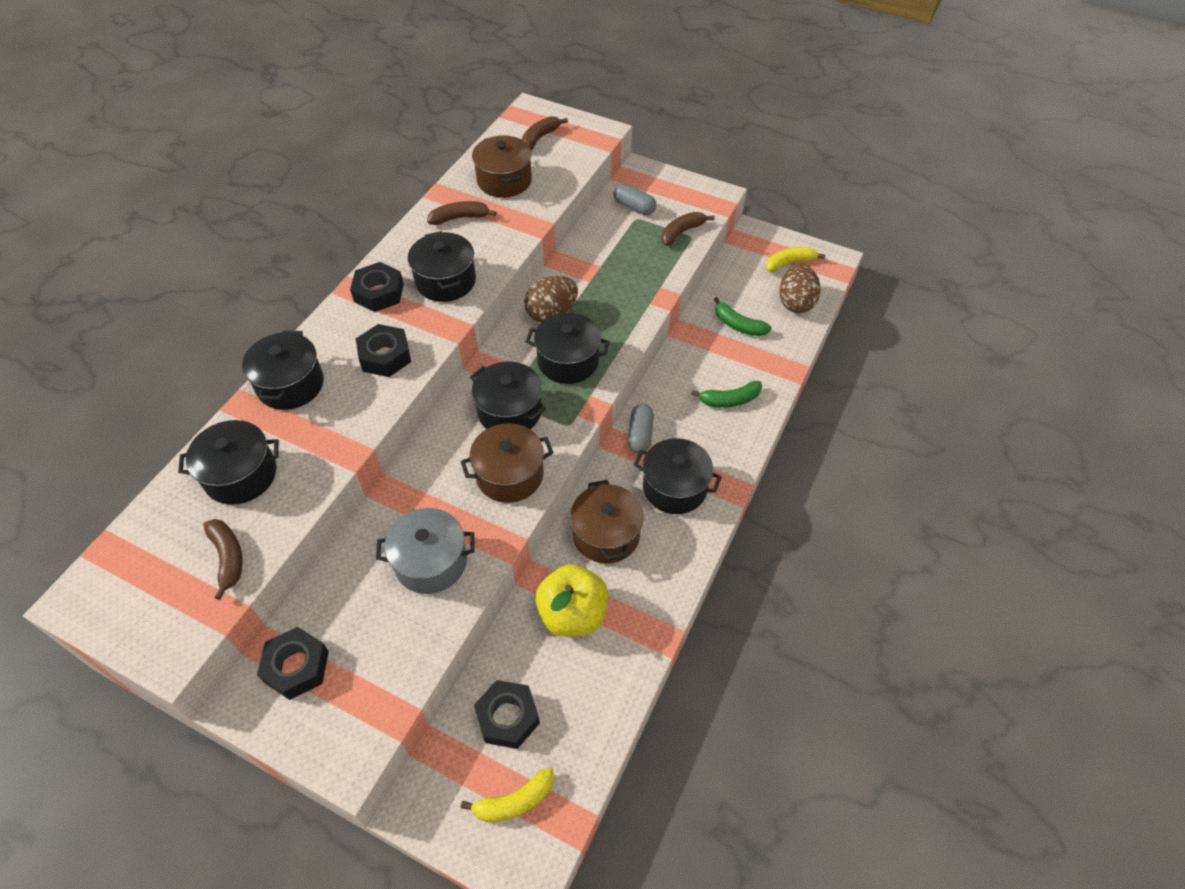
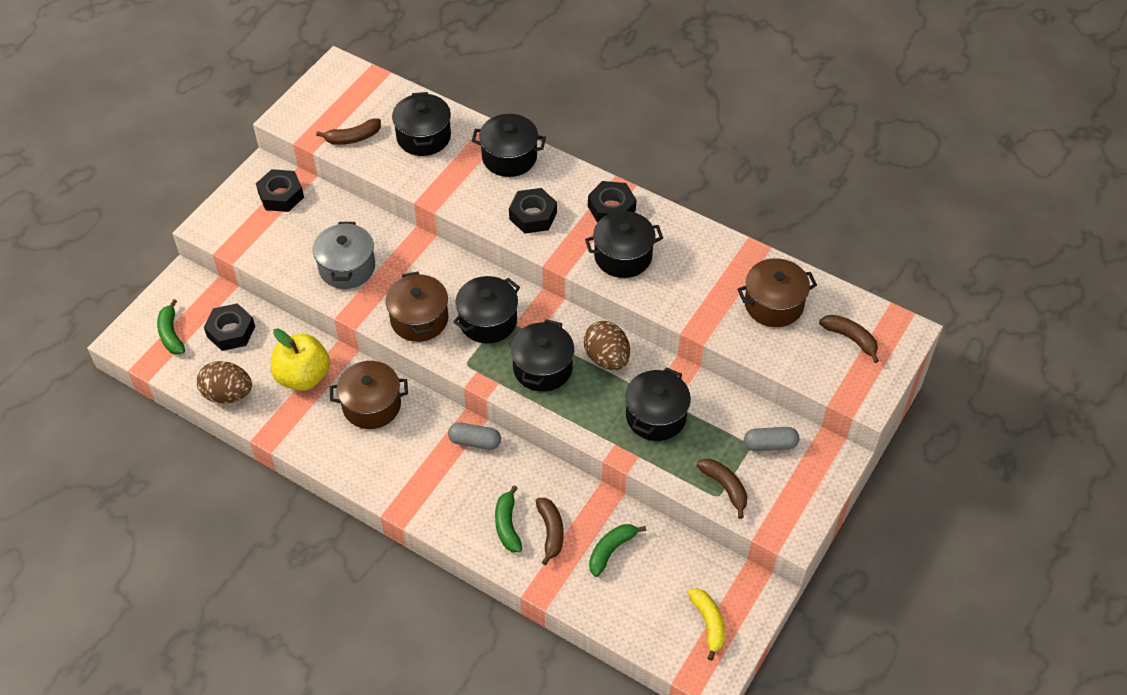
camera: 95 degrees right, 0 degrees up
brown banana [427,201,497,225] -> brown banana moved to [536,498,564,565]
yellow banana [461,767,554,822] -> green banana [157,299,185,355]
grey capsule [613,184,656,215] -> grey capsule turned 45 degrees clockwise [744,427,799,451]
black pot [634,438,722,514] -> black pot moved to [625,367,691,441]
brown egg [779,264,821,313] -> brown egg moved to [197,361,252,403]

